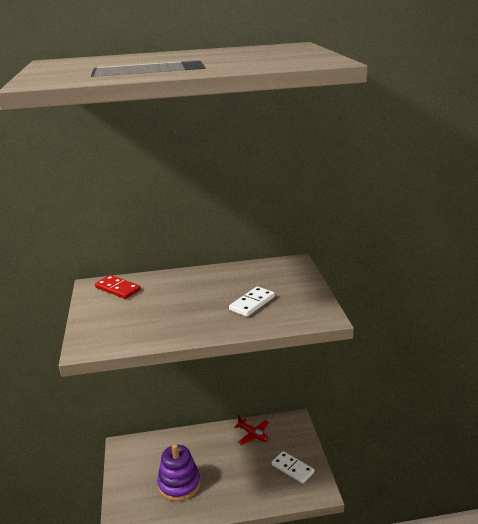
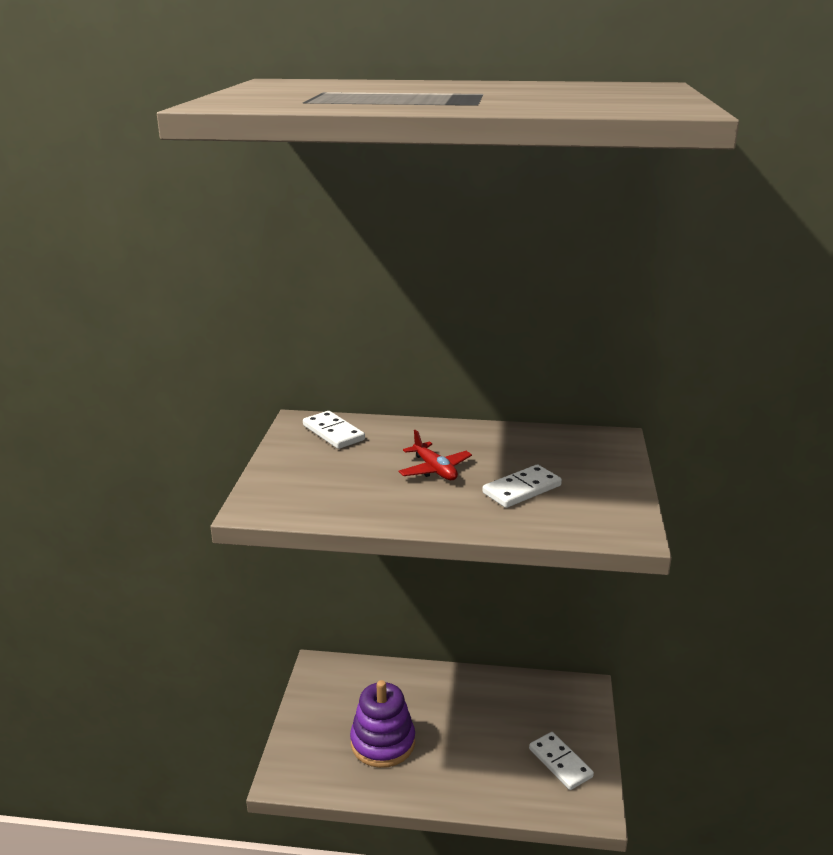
camera: 15 degrees right, 0 degrees up
red domino [95,275,141,299] -> white domino [303,411,365,449]
red plane [234,415,269,445] -> red plane moved to [399,430,472,480]

